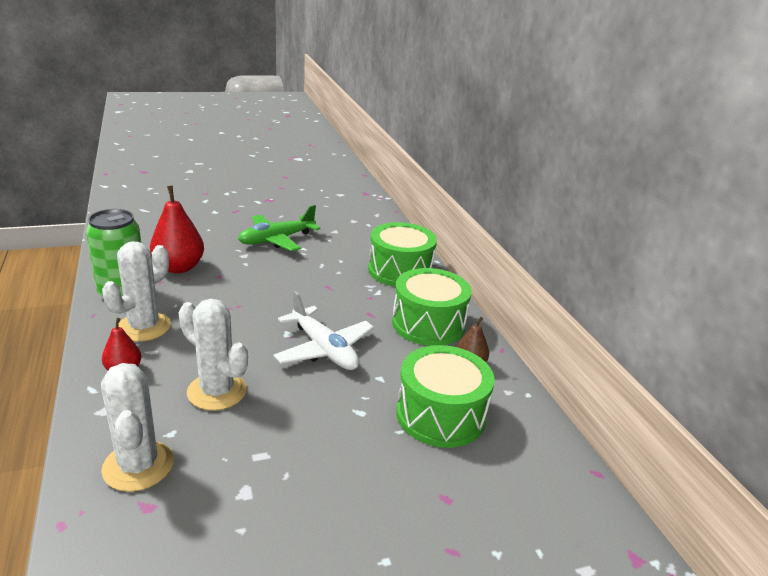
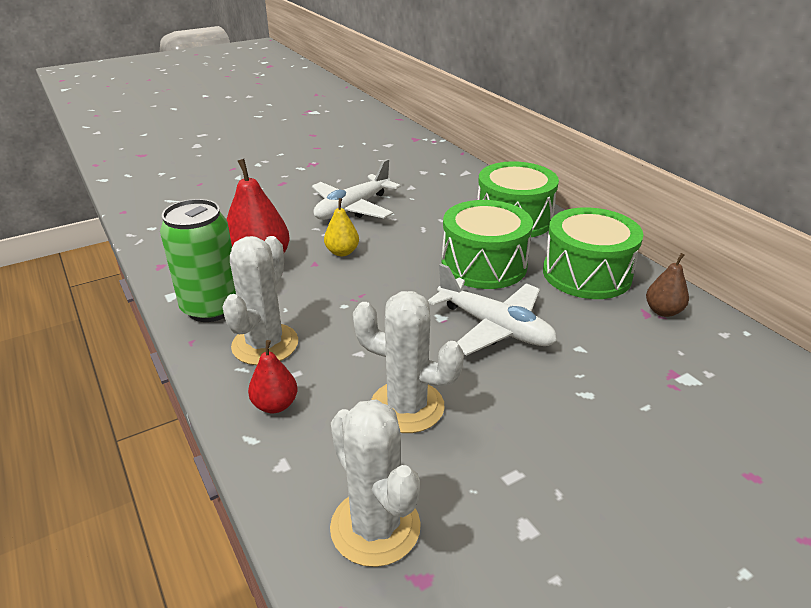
camera: 10 degrees left, 5 degrees up
green plane [238,205,321,251] -> white plane [312,159,401,220]
green drum [396,345,495,448] -> green drum moved to [442,200,533,289]
none -> yellow pear [324,198,359,256]

